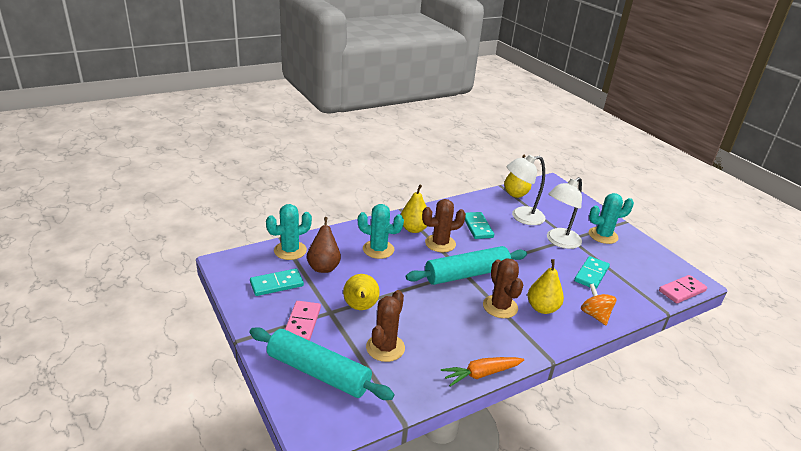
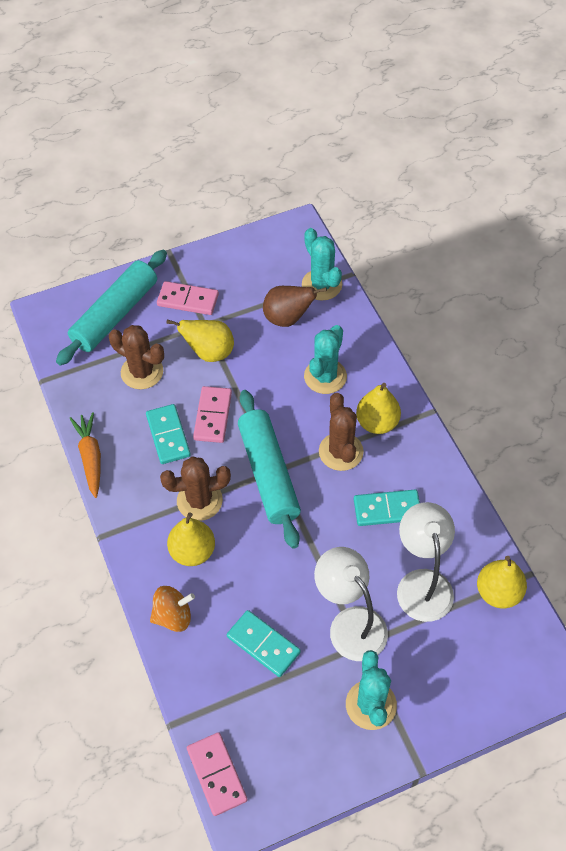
camera: 100 degrees right, 25 degrees up
turquoise domino [250,269,304,296] -> turquoise domino moved to [146,404,191,464]
none -> pink domino [193,386,232,443]

